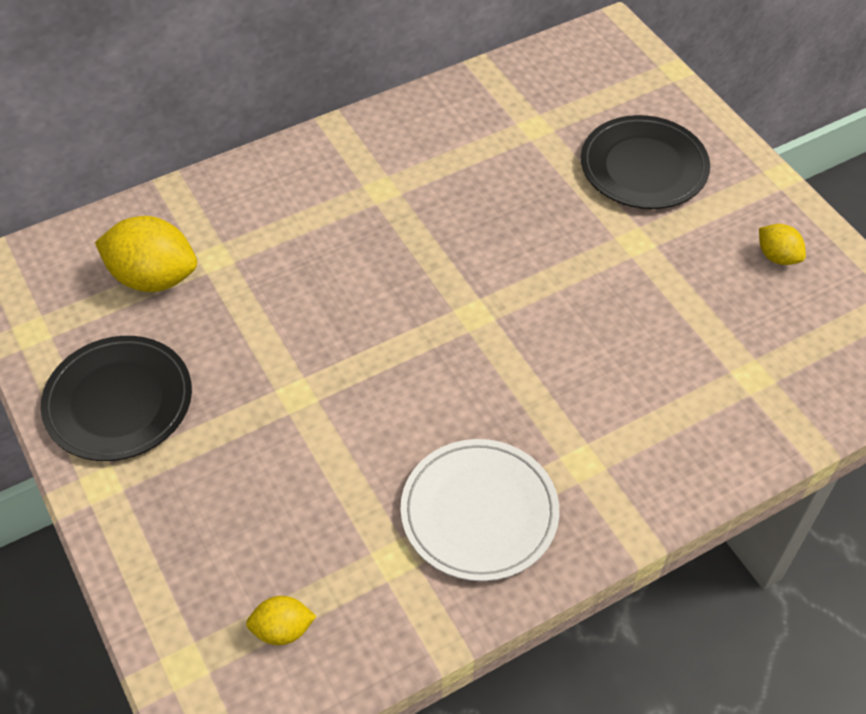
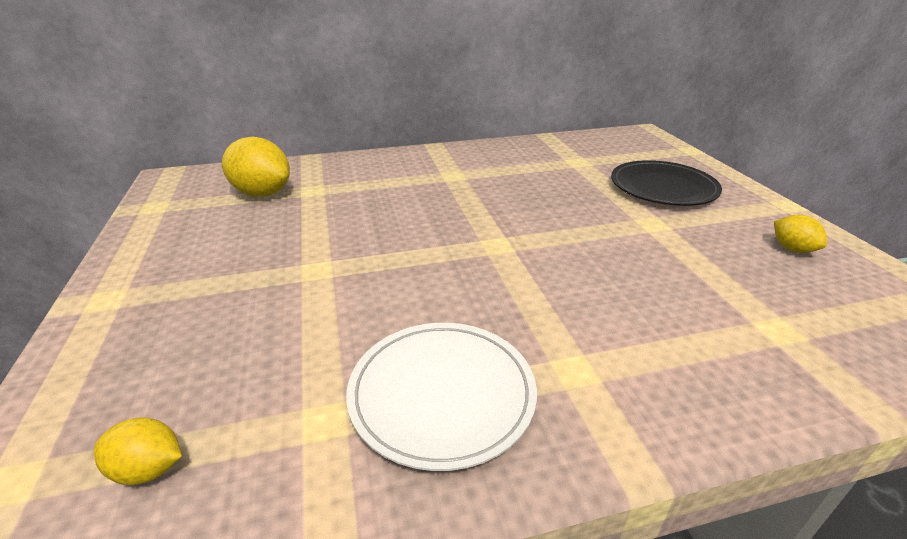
camera: 15 degrees right, 20 degrees down
black plate [41,336,192,461] -> none

